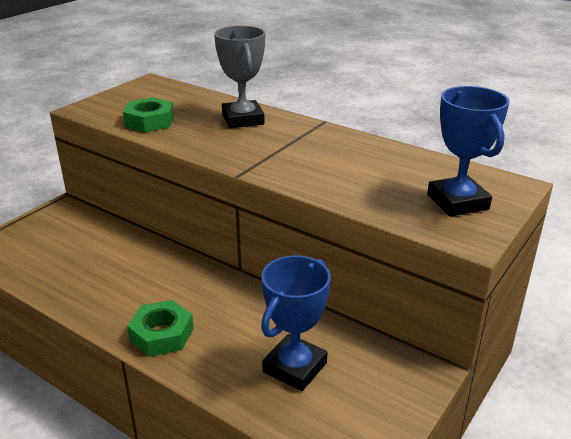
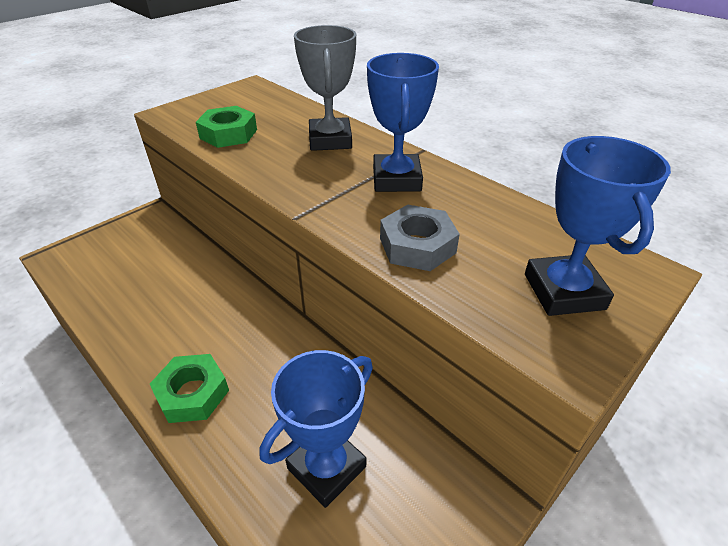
camera: 10 degrees right, 10 degrees up
none -> blue trophy [367,53,439,192]
none -> grey nut [380,205,460,271]

